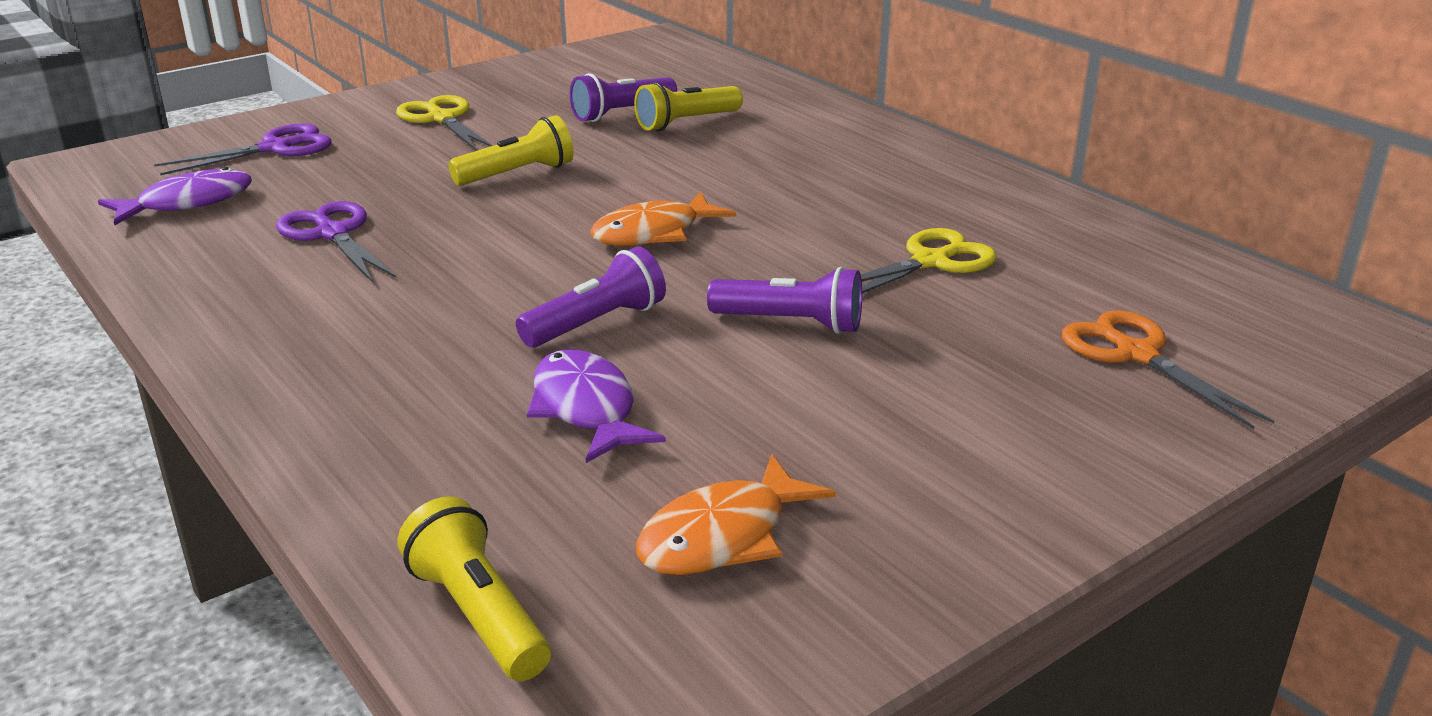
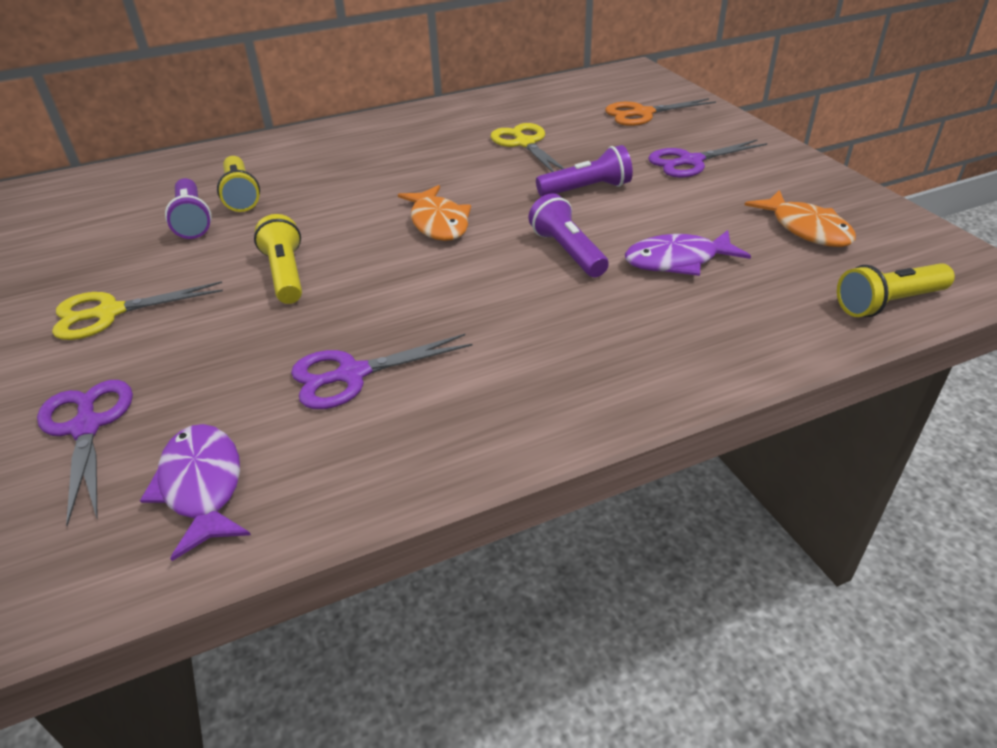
camera: 75 degrees left, 10 degrees up
purple flashlight [707,267,862,334] -> purple flashlight turned 45 degrees clockwise [536,145,633,197]
none -> purple scissors [648,139,767,178]

